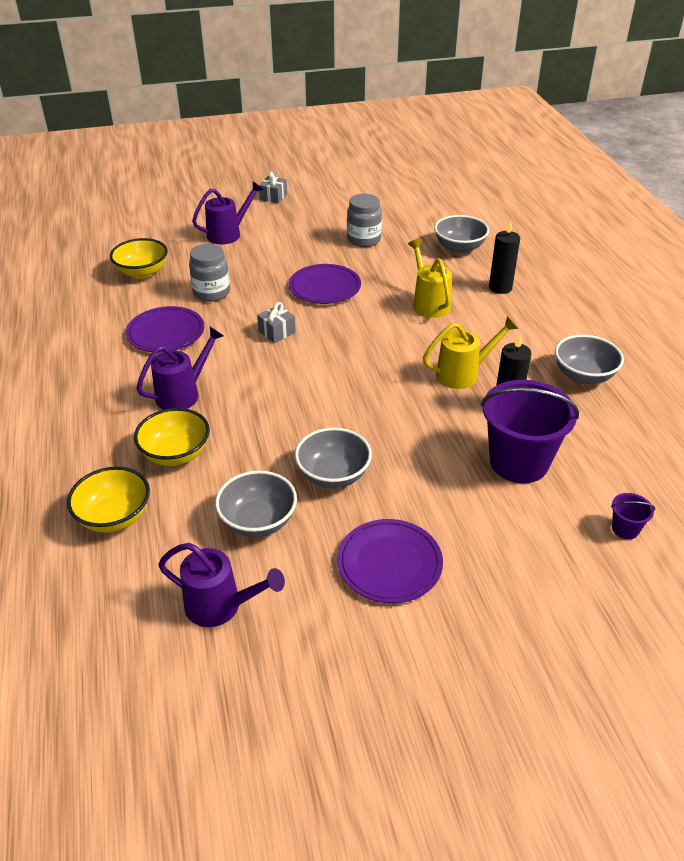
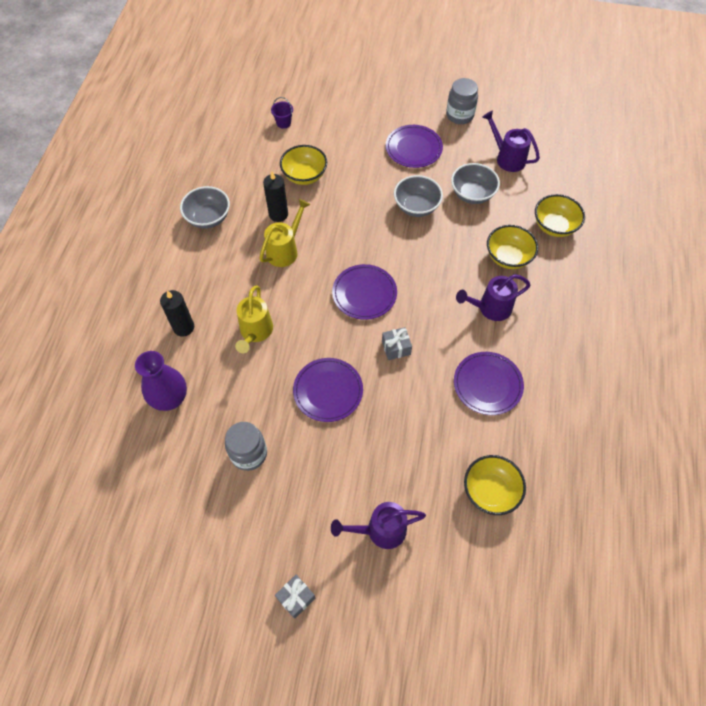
camera: 155 degrees left, 20 degrees up
grey jar [189,244,230,302] -> grey jar moved to [446,78,478,124]
yellow watering can [423,316,518,389] -> yellow watering can turned 120 degrees clockwise [259,199,310,267]
grey bowl [434,215,489,254] -> purple vase [135,351,187,411]
purple bucket [481,380,579,483] -> yellow bowl [280,145,327,185]
none -> purple plate [332,264,397,320]

